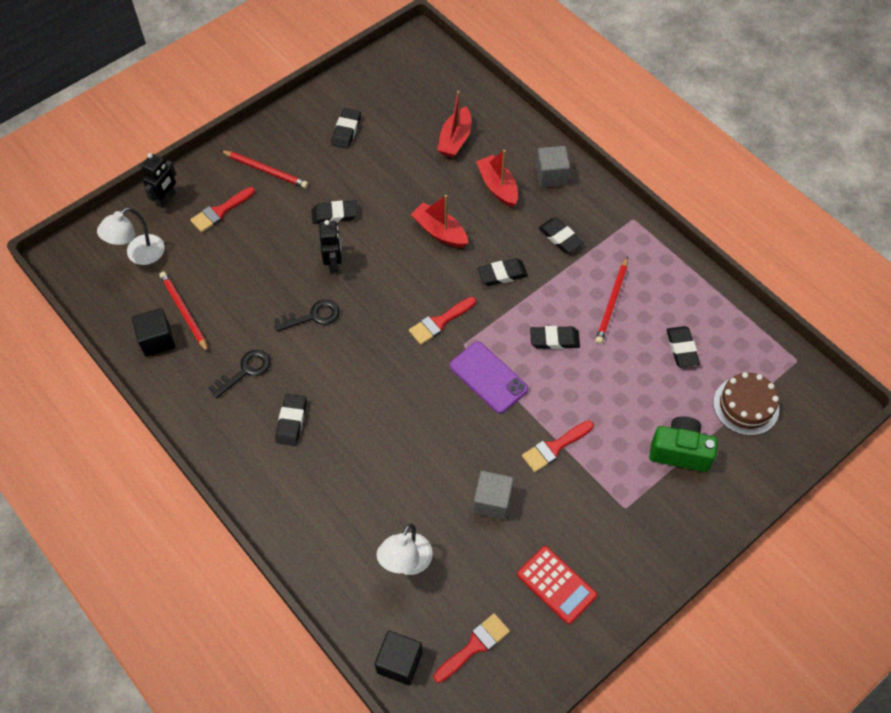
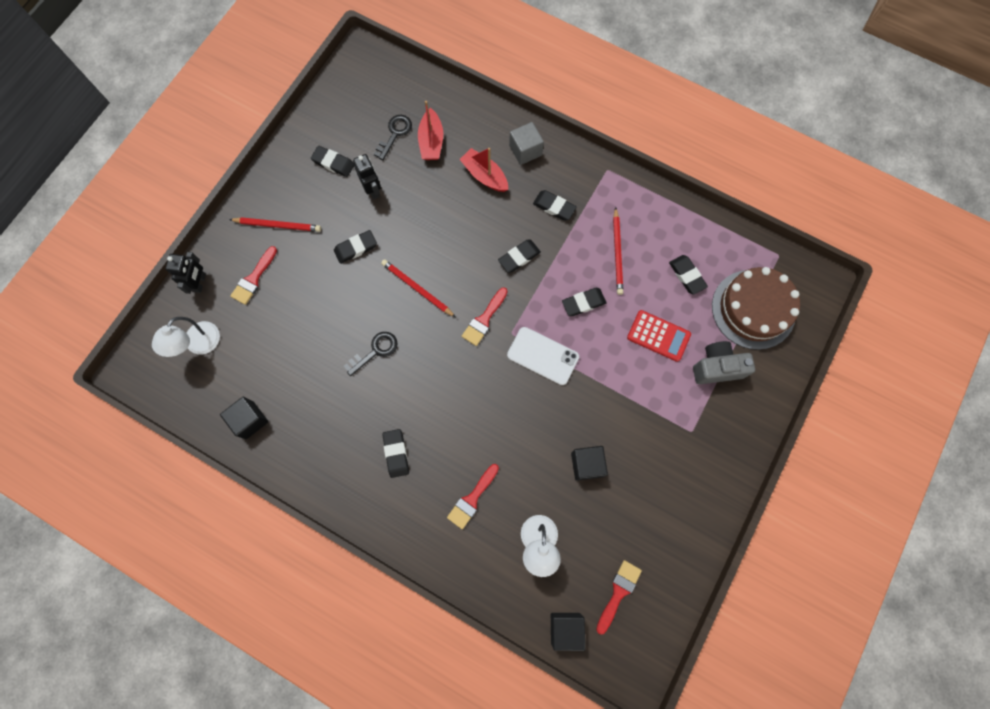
camera: 20 degrees left, 15 degrees up
red pencil [159,272,209,353] -> red pencil moved to [381,259,456,317]
black key [209,350,271,398] -> black key moved to [374,115,412,160]
black robot [319,220,342,274] -> black robot moved to [353,154,381,200]
black eraser [331,108,361,149] -> black eraser turned 60 degrees counterclockwise [311,146,354,177]
red boat [410,195,468,248] -> none
purple phone [450,342,528,413] -> white phone [507,327,579,385]
grey cube [473,471,514,520] -> black cube [571,446,608,481]
red calculator [517,546,597,624] -> red calculator moved to [627,310,691,362]
red brush [522,420,594,472] -> red brush moved to [447,464,499,529]
green camera [649,416,718,472] -> grey camera [693,341,755,384]
brown cake [713,372,779,436] -> brown cake [712,267,800,350], size x1.53

